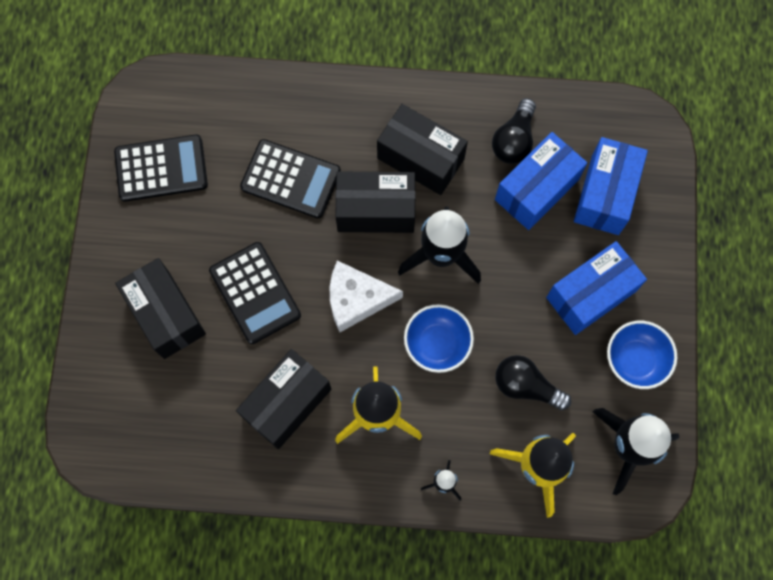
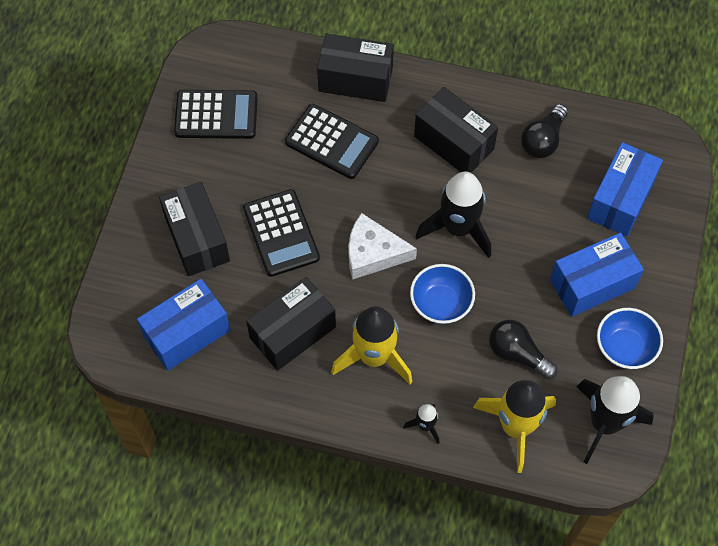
camera: 10 degrees right, 10 degrees down
black box [335,172,416,233] -> black box moved to [317,34,394,102]
blue box [495,132,587,230] -> blue box moved to [137,279,230,371]

